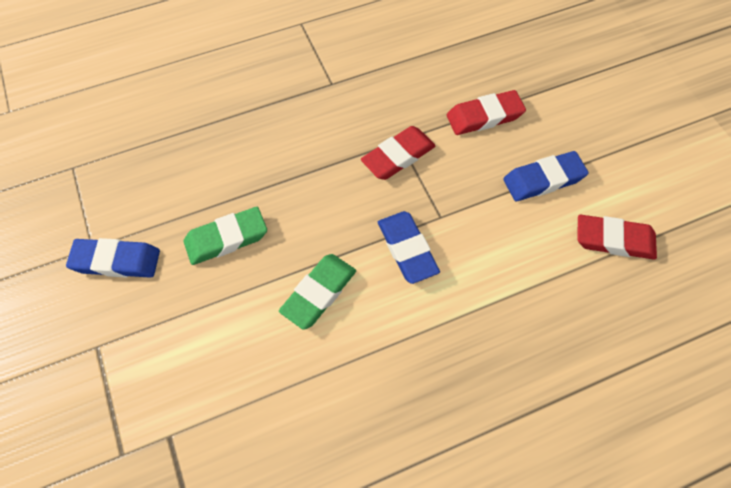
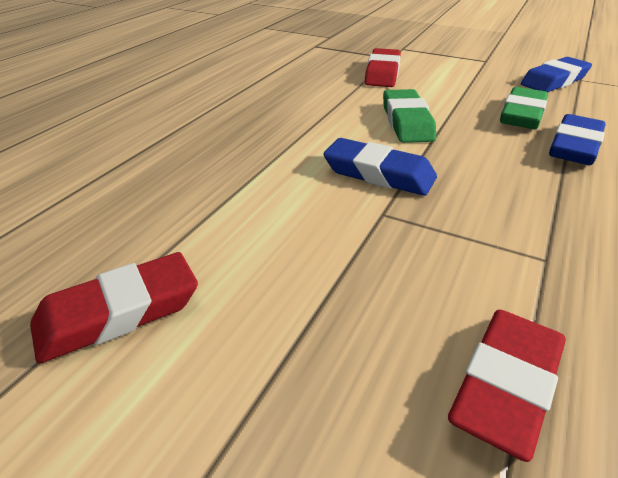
camera: 140 degrees right, 25 degrees down
red eraser [361,126,436,180] -> red eraser moved to [365,48,401,87]
blue eraser [503,151,588,201] -> blue eraser moved to [549,114,606,165]

